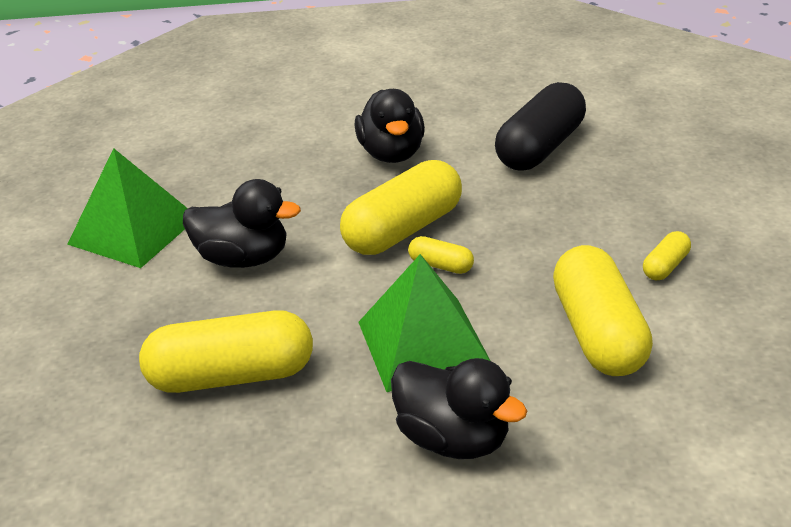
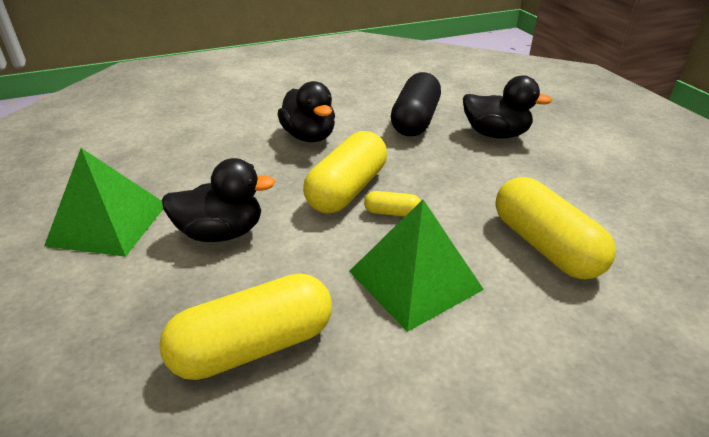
camera: 20 degrees left, 0 degrees up
black duck [391,358,527,459] -> black duck moved to [463,75,552,138]
yellow capsule [643,231,691,280] -> none

